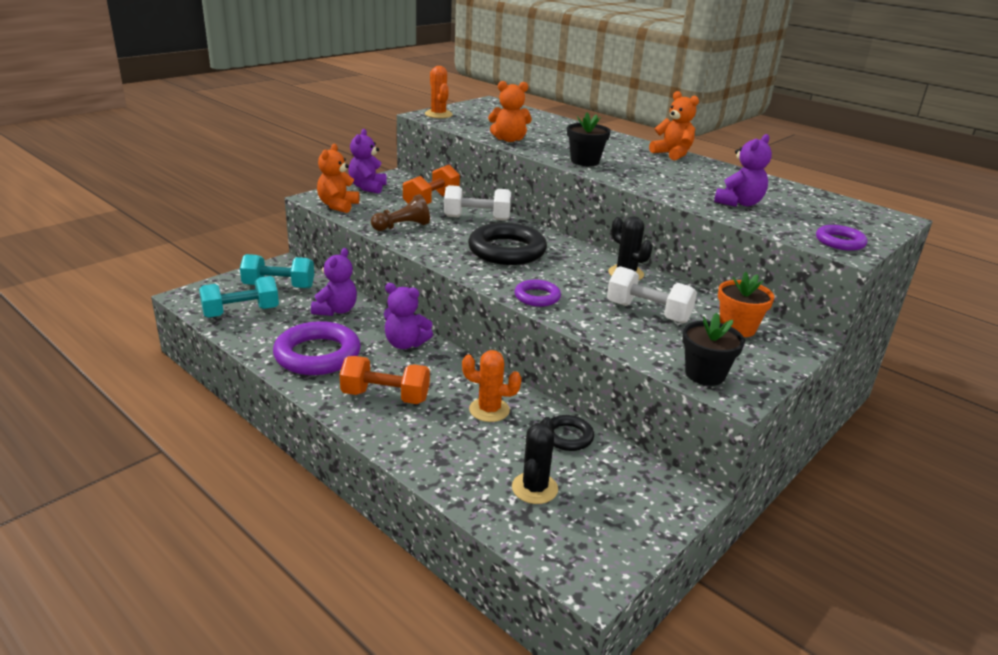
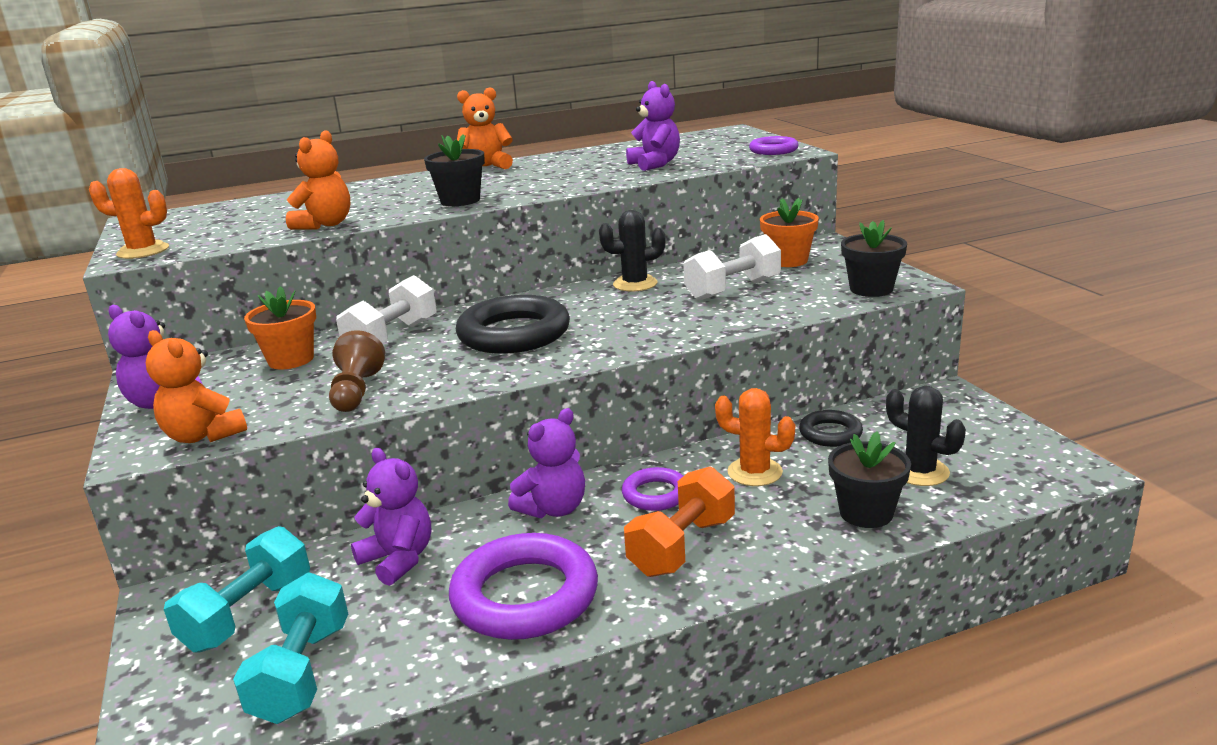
camera: 60 degrees left, 5 degrees down
orange dumbbell [403,165,460,204] -> orange flower pot [244,286,316,369]
orange cactus [462,350,522,422] -> orange cactus turned 75 degrees clockwise [715,388,795,486]
purple ring [514,280,561,307] -> purple ring moved to [622,467,683,511]
none -> black flower pot [828,431,911,528]

